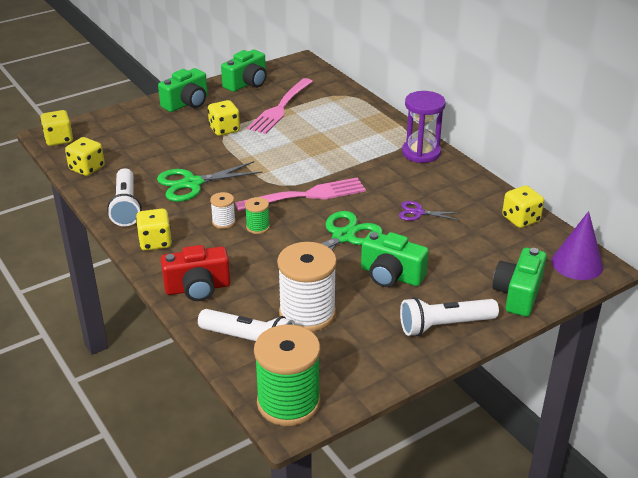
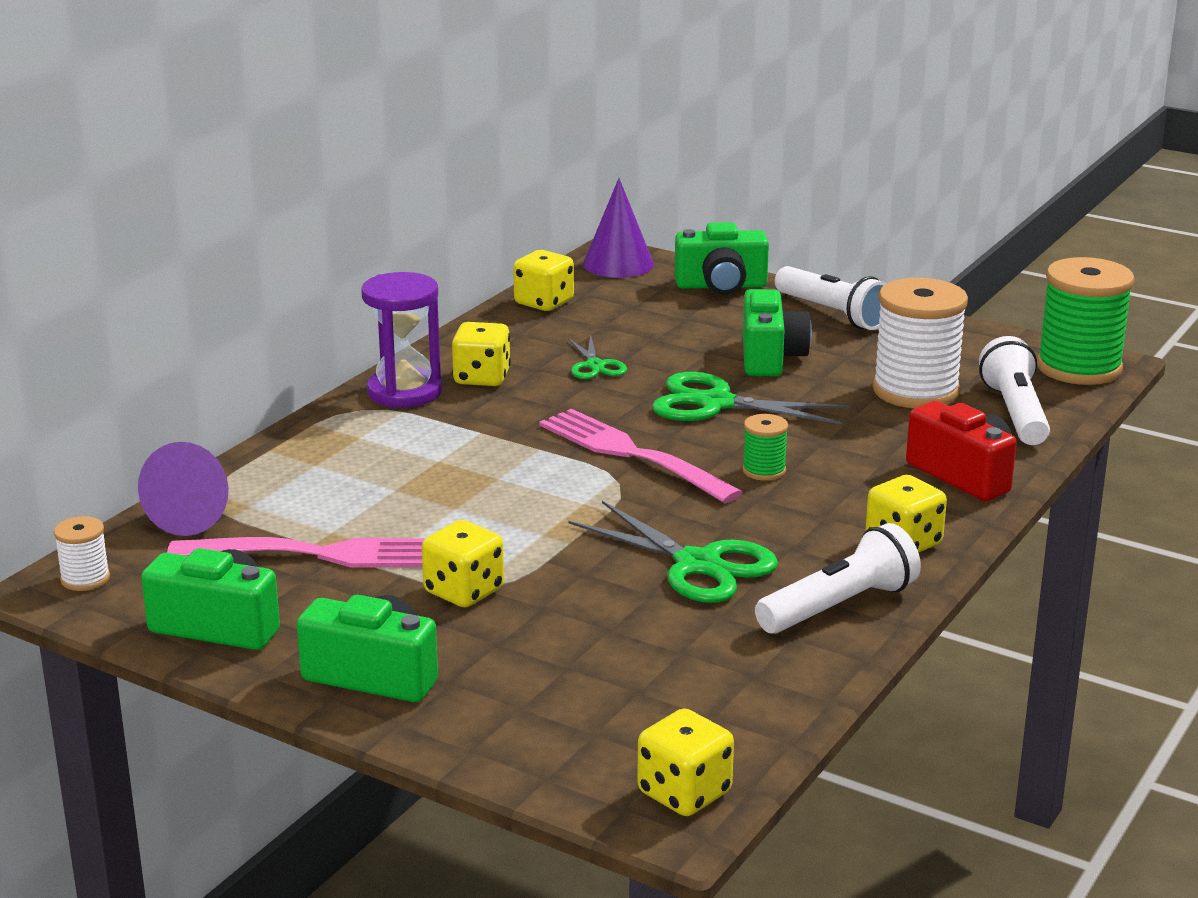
camera: 115 degrees left, 10 degrees down
yellow dice [65,137,105,176] -> yellow dice moved to [452,322,511,386]
white spool [210,192,236,229] -> white spool moved to [54,516,110,591]
purple scissors [399,201,460,221] -> green scissors [568,335,627,379]
none -> purple cone [138,442,228,536]

